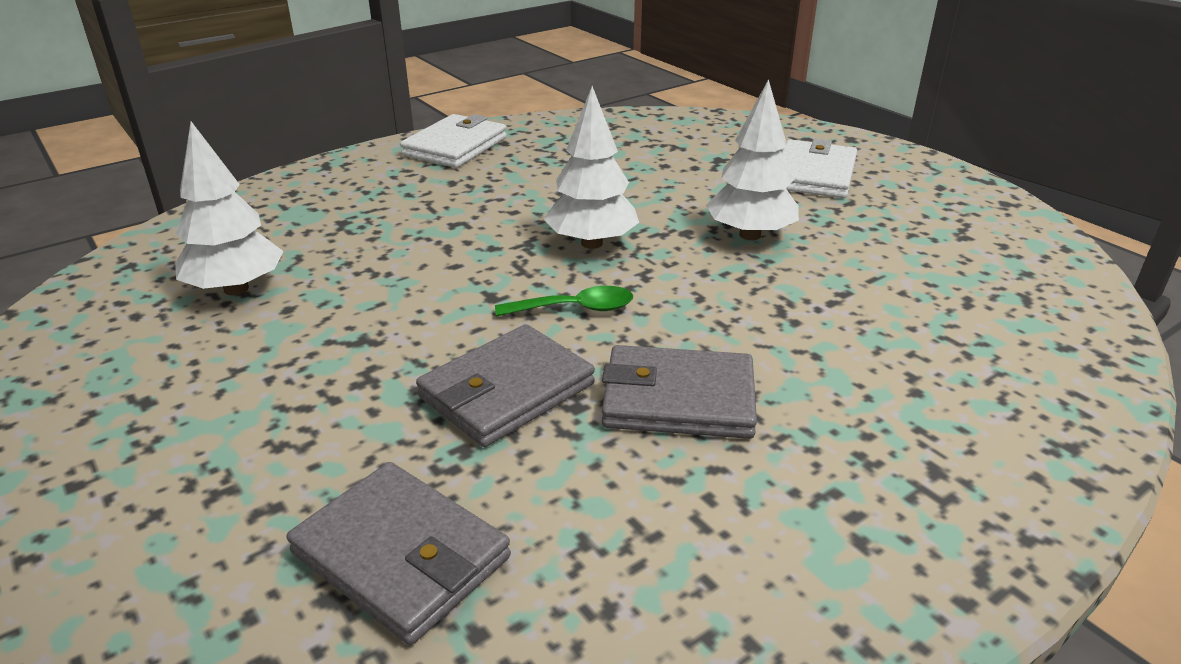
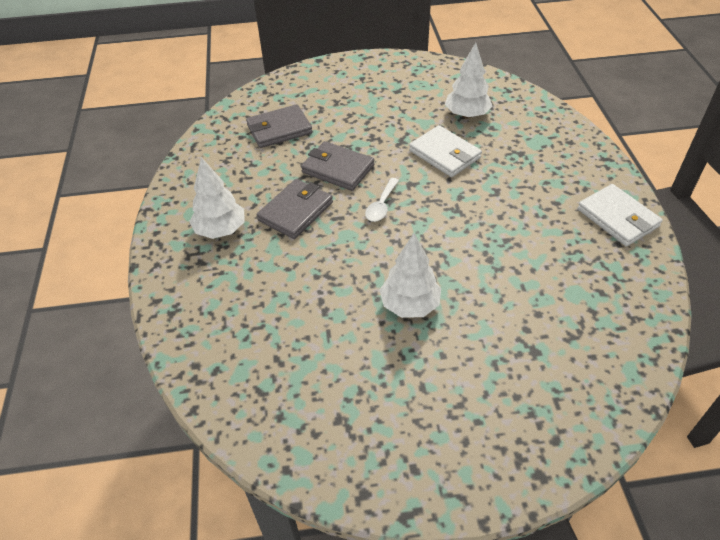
camera: 120 degrees right, 15 degrees up
grey wallet [416,324,595,447] -> grey wallet turned 45 degrees counterclockwise [301,141,374,191]
green spoon [495,286,633,317] -> white spoon [365,178,399,222]
white tree [544,86,639,249] -> white tree moved to [189,157,245,239]
white wallet [782,139,857,198] -> white wallet moved to [409,125,482,177]

